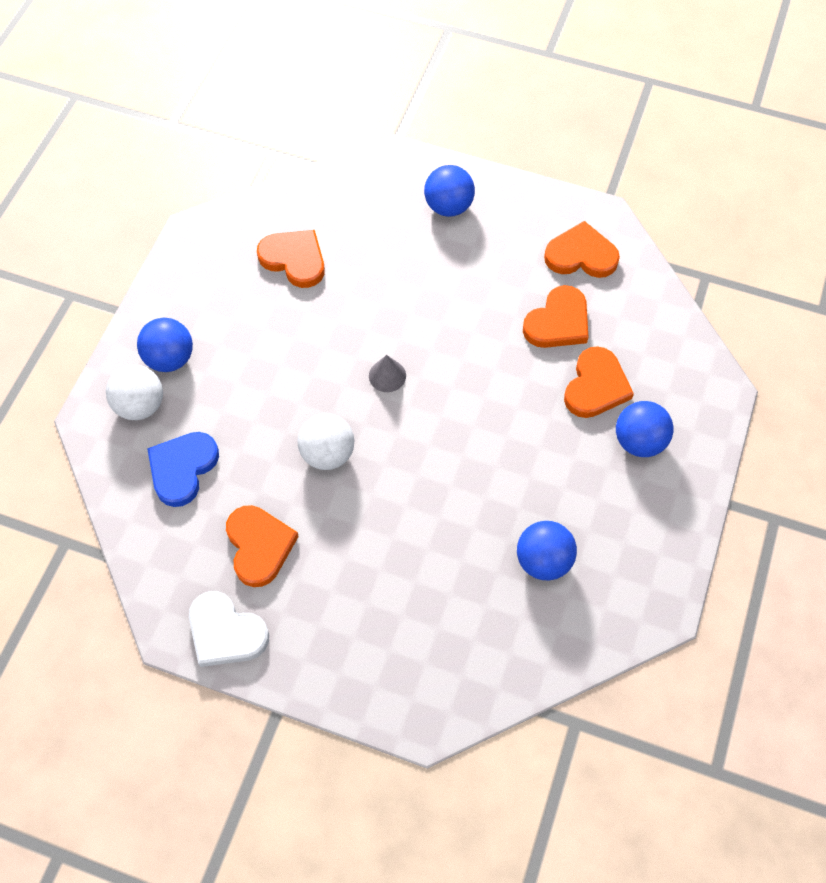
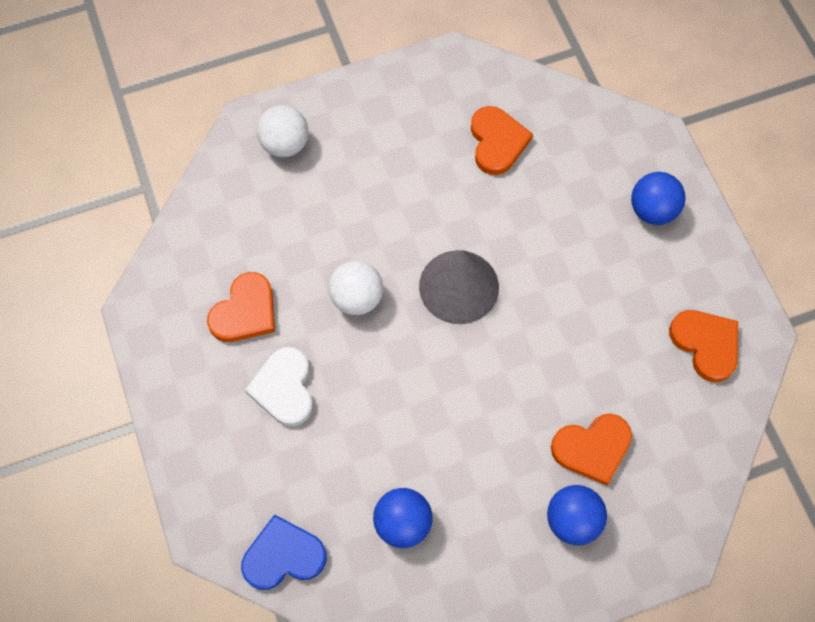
camera: 50 degrees right, 5 degrees up
blue ball [137,318,193,372] -> none
blue heart [147,432,219,507] -> blue heart moved to [241,514,327,590]
white heart [189,591,269,667] -> white heart moved to [245,347,313,426]
grey cone [369,355,406,392] -> grey cone [419,250,499,324], size x2.15
orange heart [523,285,589,348] -> none

